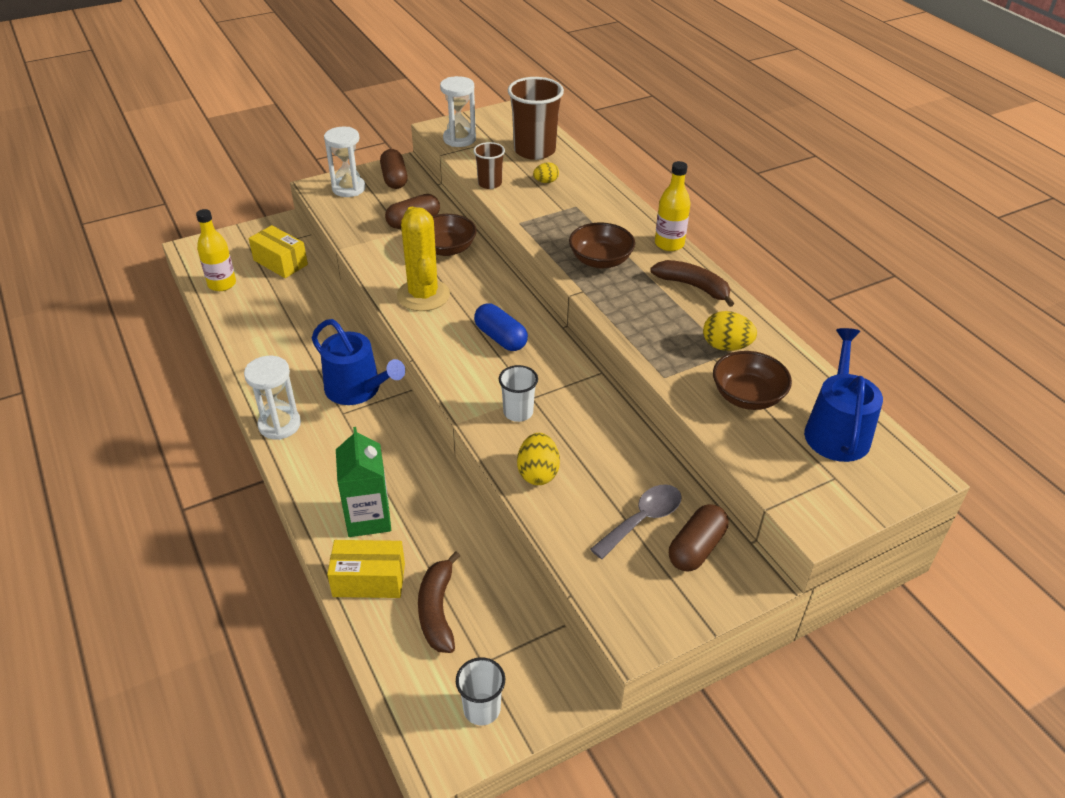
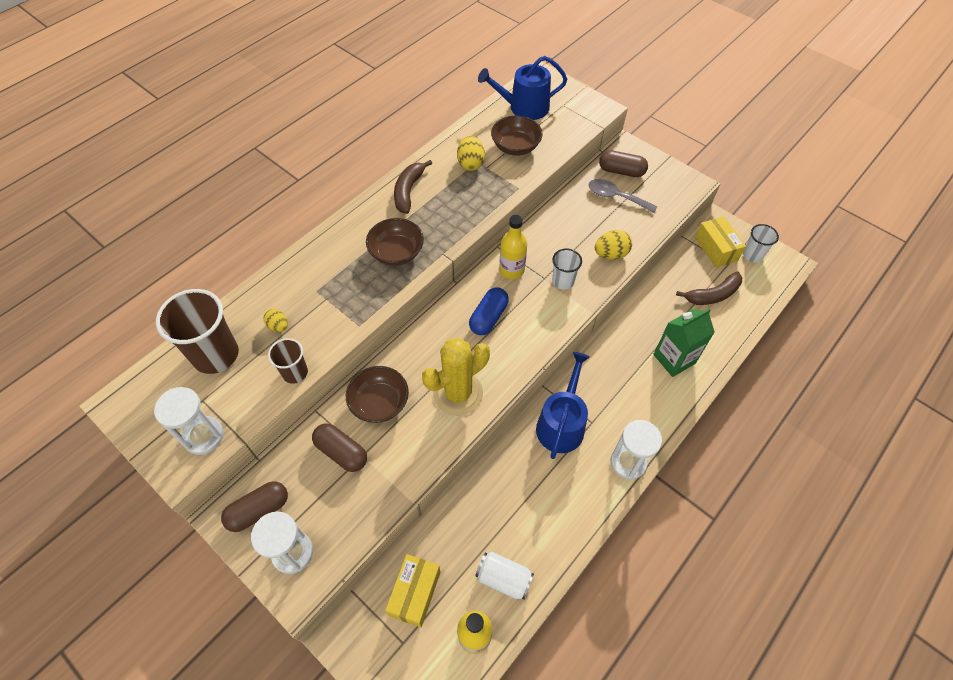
camera: 110 degrees left, 15 degrees up
yellow box [327,540,405,598] -> yellow box moved to [695,216,746,268]
yellow bottle [655,161,691,251] -> yellow bottle moved to [499,215,527,279]
none -> white can [475,552,534,600]

